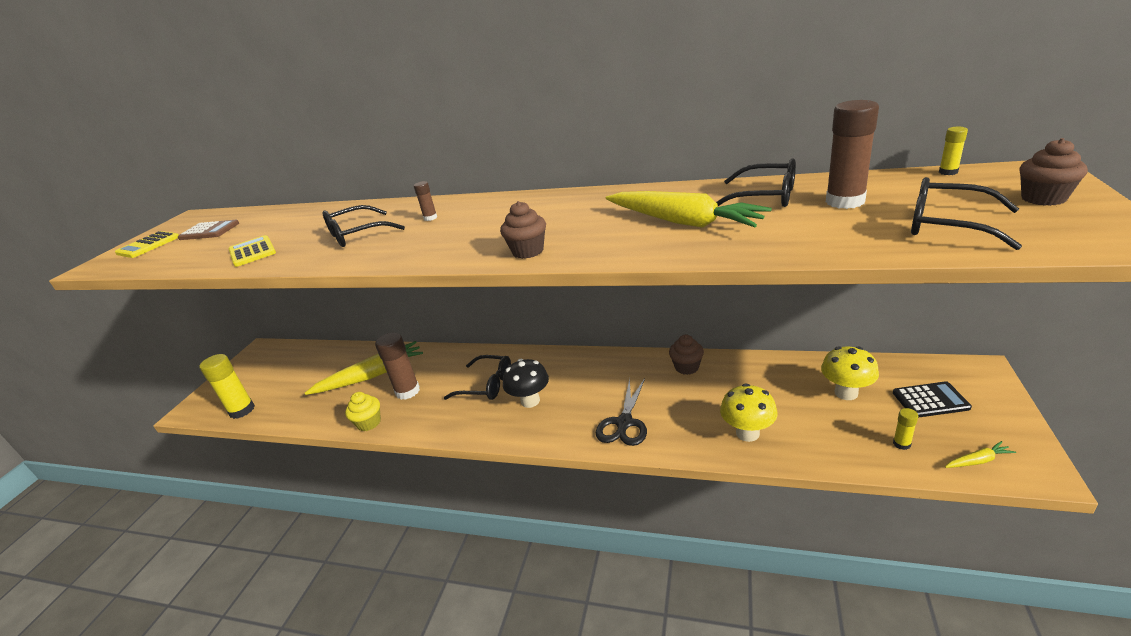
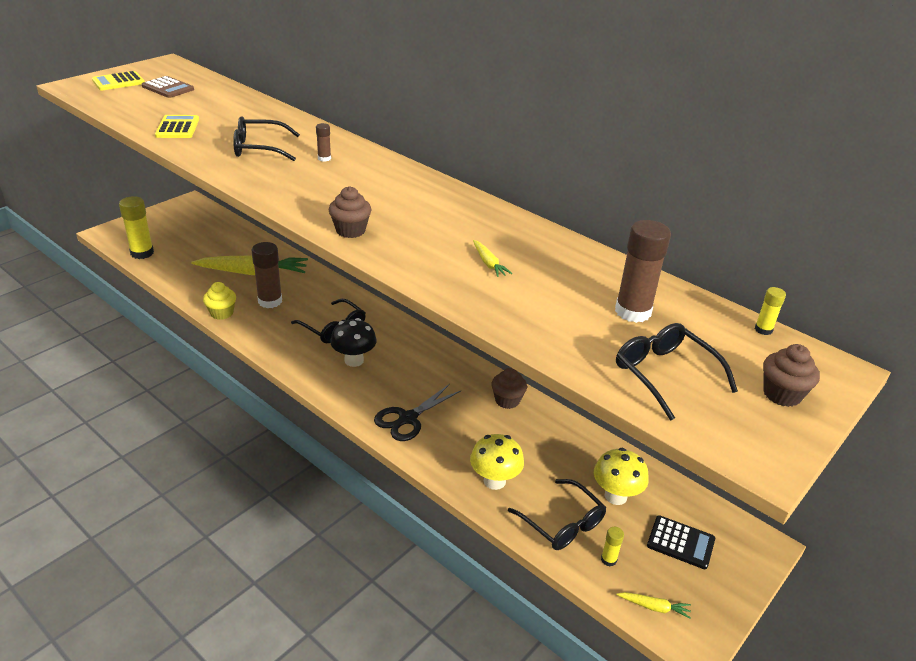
camera: 20 degrees right, 5 degrees up
yellow carrot [606,191,772,228] -> yellow carrot [473,240,512,277], size x0.42
black glasses [716,158,796,207] -> black glasses moved to [508,479,606,550]

